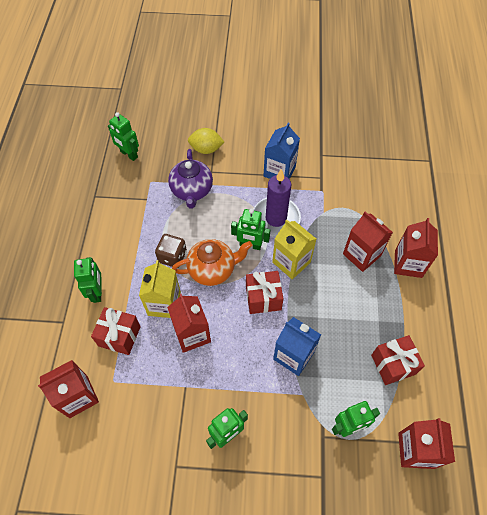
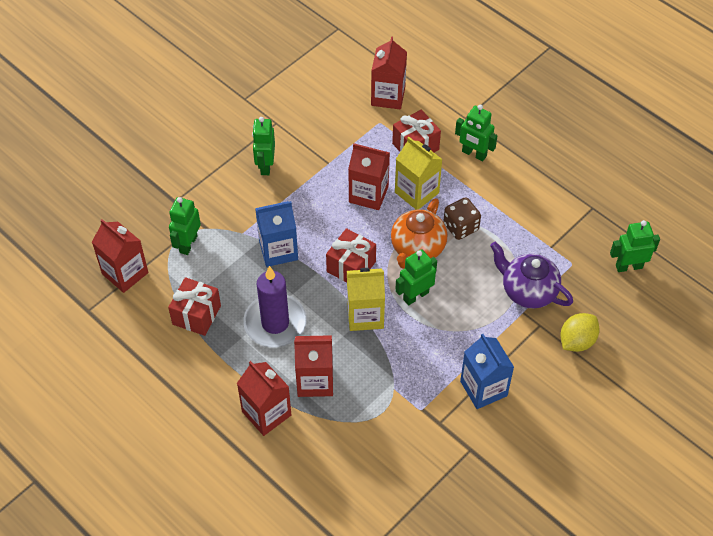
camera: 130 degrees right, 5 degrees down
purple candle [253,169,301,237] -> purple candle moved to [243,266,307,347]

